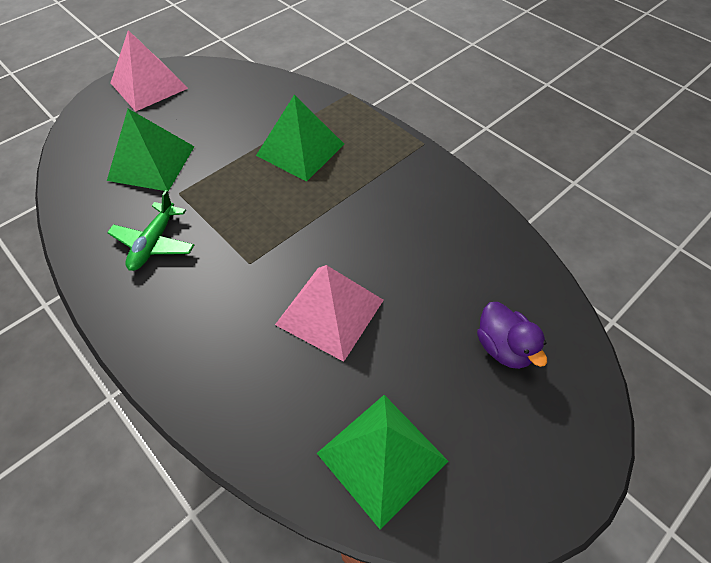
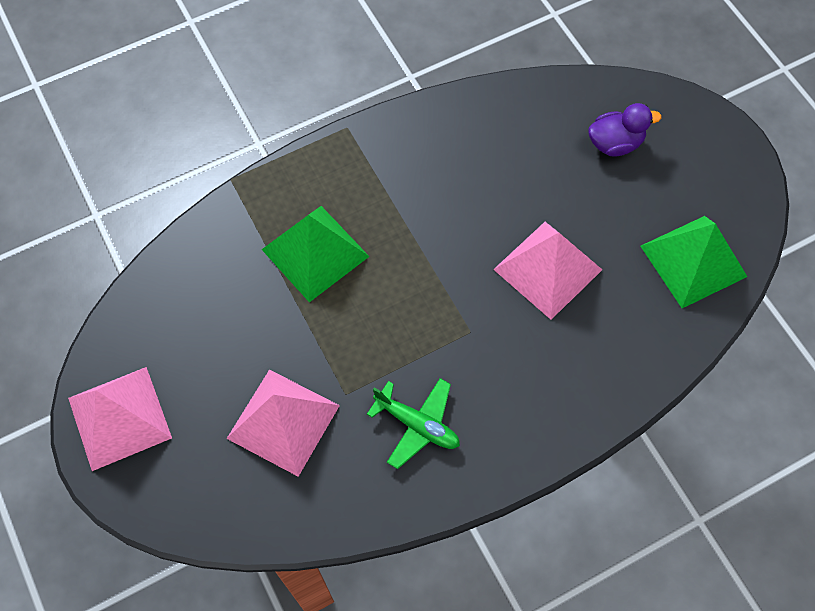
camera: 75 degrees left, 10 degrees up
green pyramid [107,109,195,191] -> pink pyramid [227,369,340,477]

